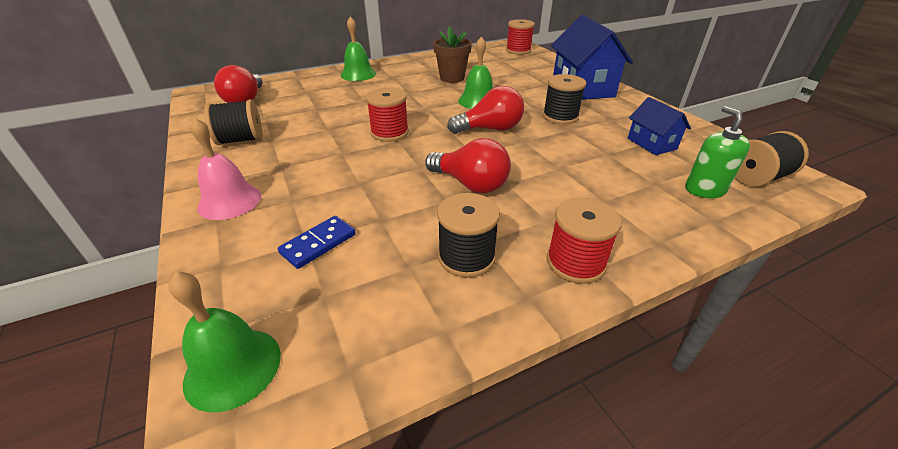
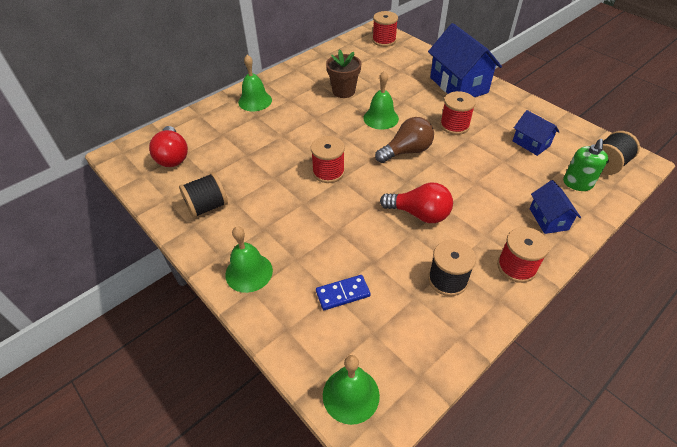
camera: 15 degrees left, 10 degrees up
pink bell [191,118,261,220] -> green bell [225,226,273,293]
blue domino [278,216,356,269] -> blue domino turned 45 degrees clockwise [316,275,371,310]
red light bulb [447,86,524,134] -> brown light bulb [375,117,434,163]
black spool [543,74,586,124] -> red spool [440,91,476,135]
green soap dispenser [685,106,750,198] -> green soap dispenser turned 135 degrees counterclockwise [563,139,608,191]
none -> blue house [529,180,581,234]

